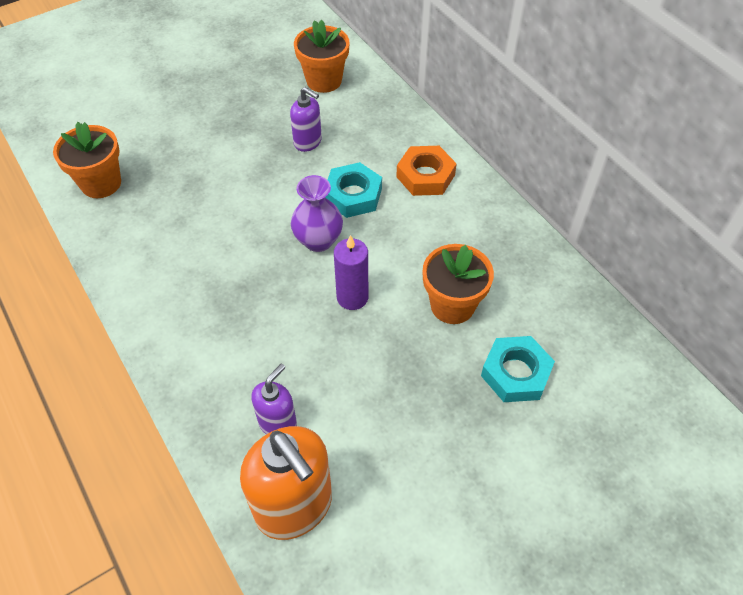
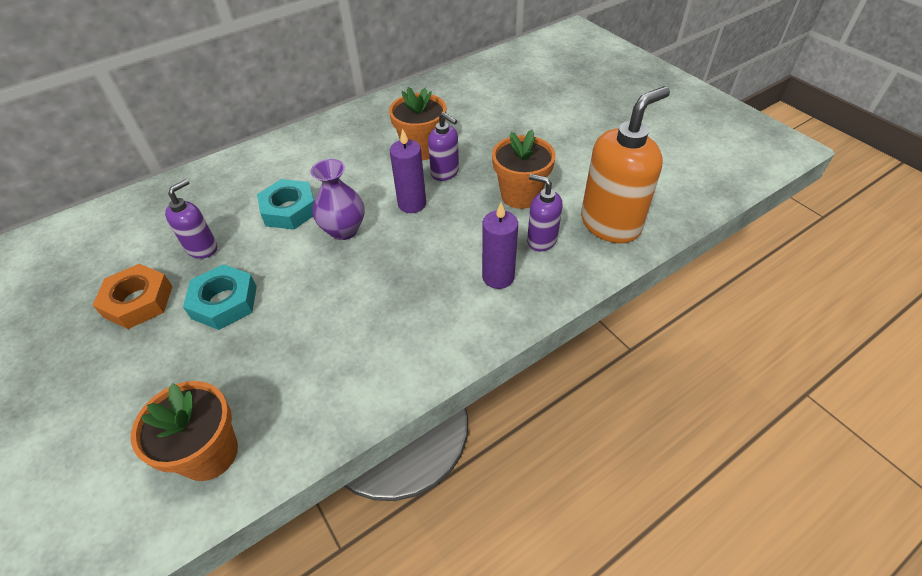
camera: 90 degrees left, 5 degrees down
orange flower pot [294,20,350,93] -> orange flower pot moved to [492,130,556,209]
orange nut [396,146,457,196] -> orange nut moved to [92,264,173,329]
turquoise nut [481,336,555,402] -> turquoise nut moved to [183,264,257,330]
none -> purple soap dispenser [428,112,459,181]
none -> purple candle [482,202,518,289]

